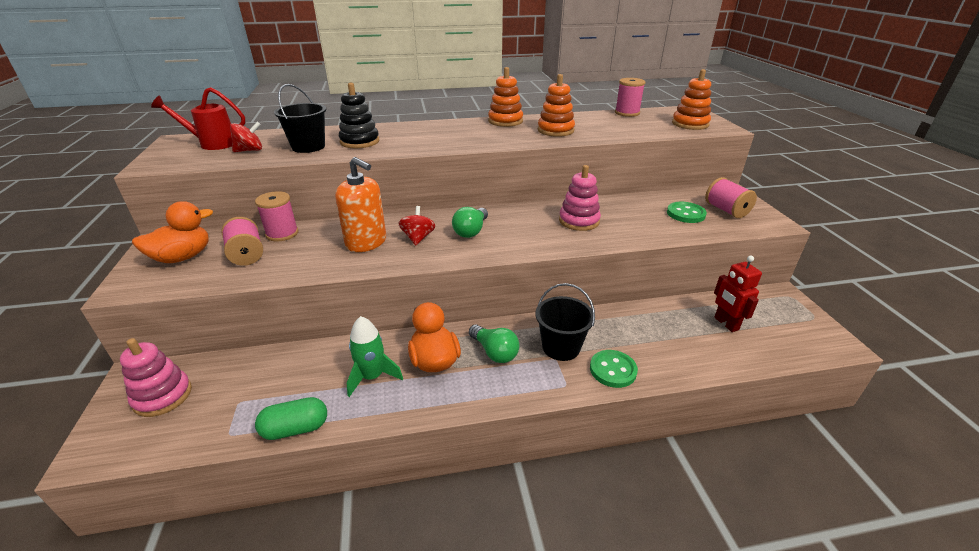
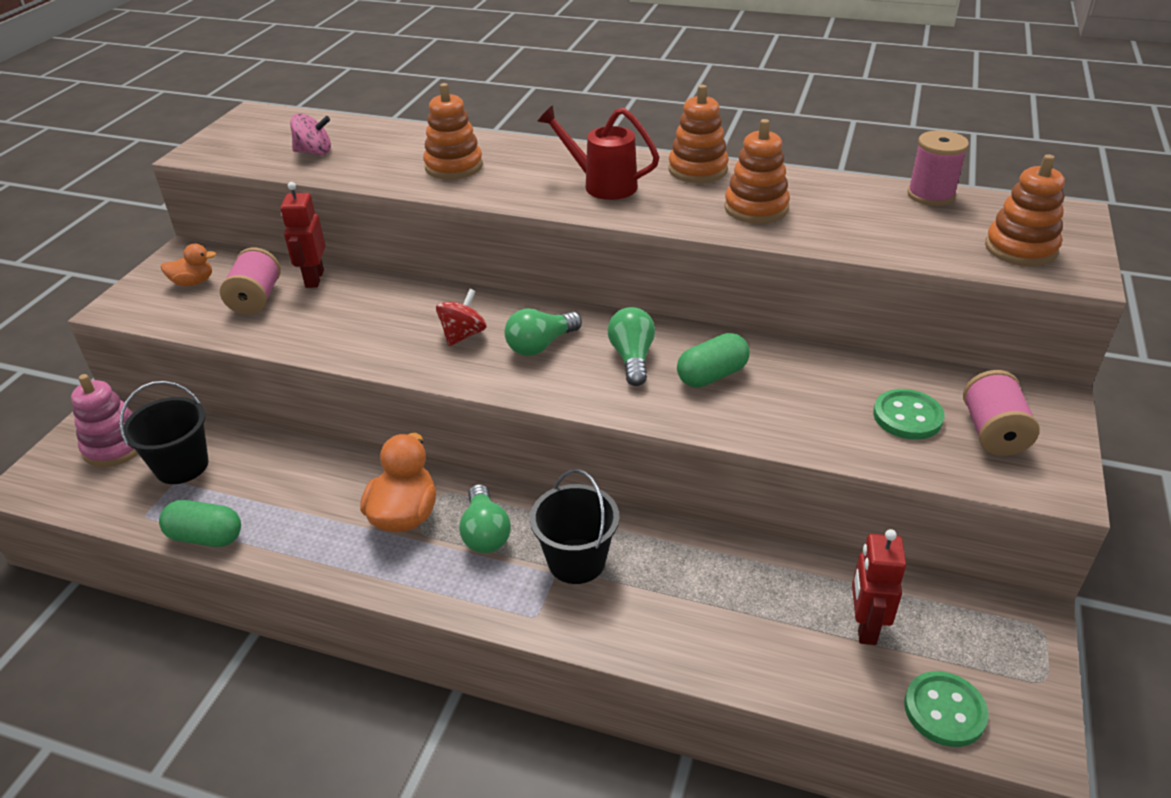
camera: 30 degrees right, 5 degrees up
orange duck [132,201,213,263] -> orange duck [161,244,216,286], size x0.59
red watering can [151,87,246,150] -> red watering can moved to [537,105,660,200]
red spinning top [230,122,262,152] -> pink spinning top [290,113,331,155]
pink spool [255,191,299,242] -> red robot [280,182,325,288]
black bucket [274,84,326,153] -> black bucket moved to [119,381,209,484]
orange soap dispenser [335,157,386,252] -> none
black stacking toy [339,83,379,148] -> orange stacking toy [423,83,483,180]
green rocket [347,316,403,397] -> none
pink stacking toy [559,165,601,231] -> green capsule [677,333,750,388]
green button [590,350,638,388] -> green button moved to [904,671,989,747]
none -> green light bulb [608,307,655,386]

